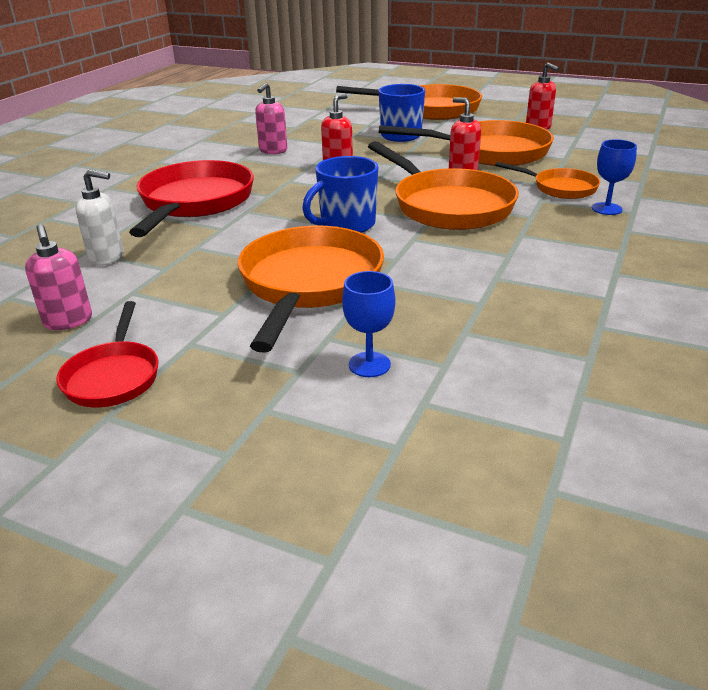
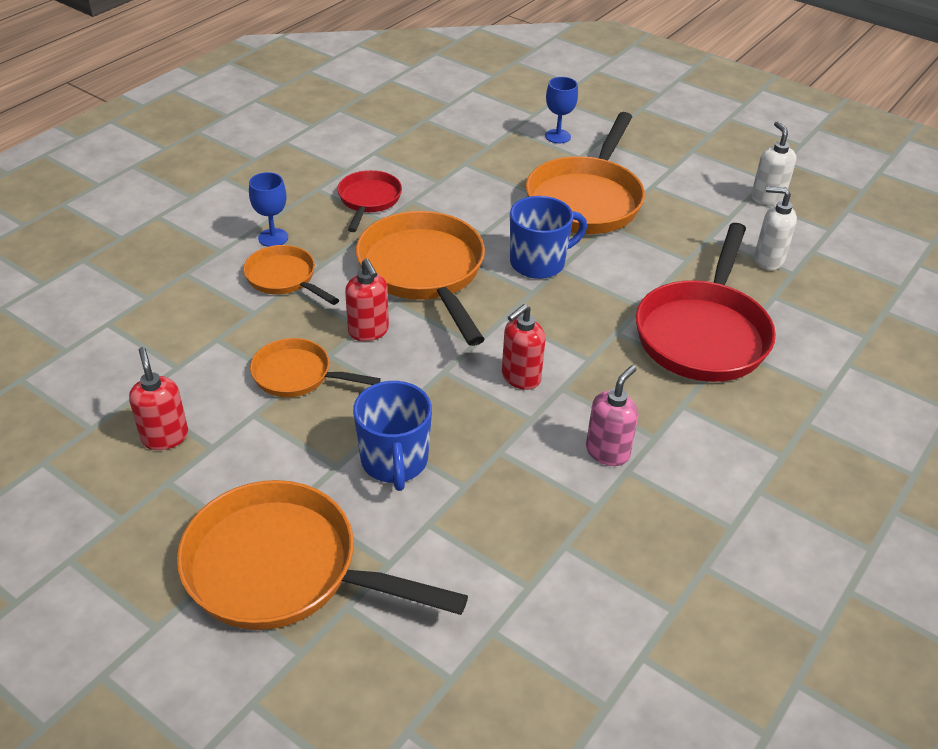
camera: 170 degrees left, 10 degrees up
pink soap dispenser [25,224,92,330] -> white soap dispenser [751,121,796,206]
red pan [57,301,159,407] -> red pan moved to [337,170,402,232]
orange pan [379,120,554,166] -> orange pan [250,338,381,397], size x0.54

